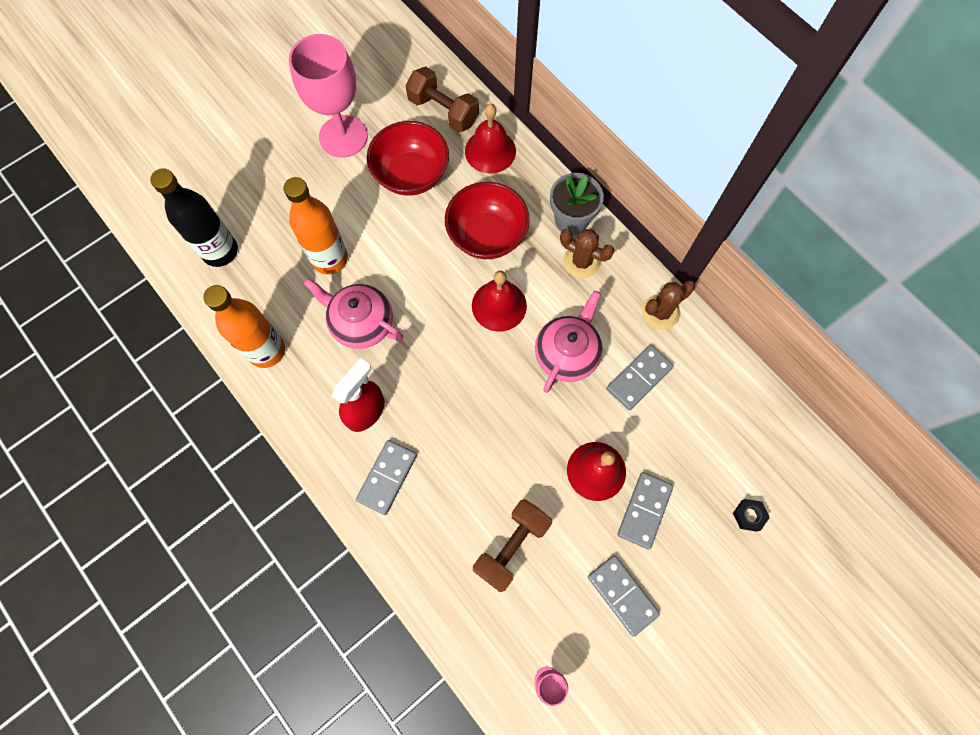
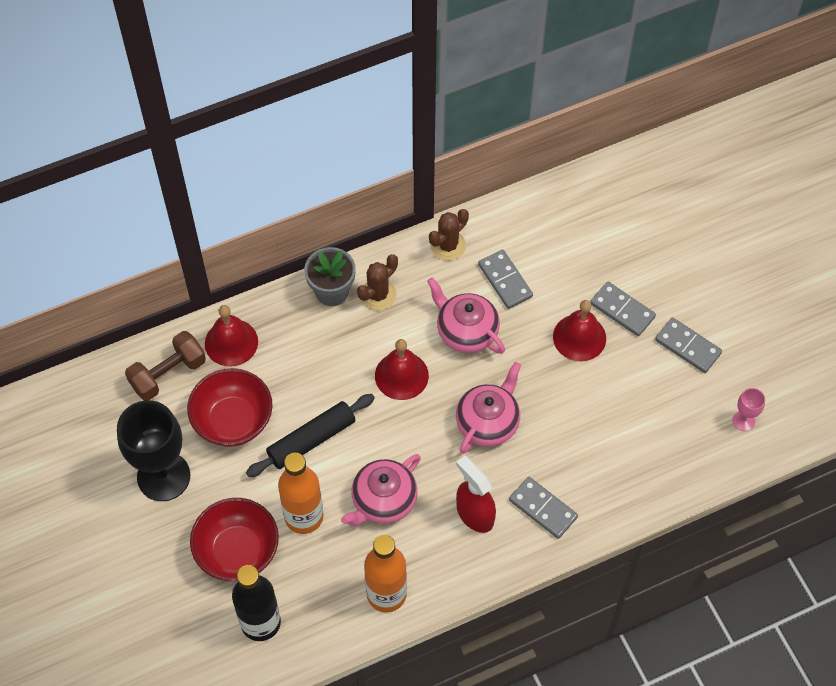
camera: 75 degrees left, 10 degrees down
pink goblet [289,34,368,158] -> black goblet [117,400,190,501]
red bowl [445,182,530,259] -> red bowl moved to [190,498,279,581]
brown dumbbell [473,499,552,592] -> none
grey domino [588,556,660,637] -> grey domino turned 60 degrees clockwise [655,318,722,373]
brown cactus [642,280,695,330] -> brown cactus turned 60 degrees clockwise [429,209,469,261]
black nut [733,499,770,532] -> none
none -> black rolling pin [246,394,375,477]
none -> pink teapot [456,362,521,454]

